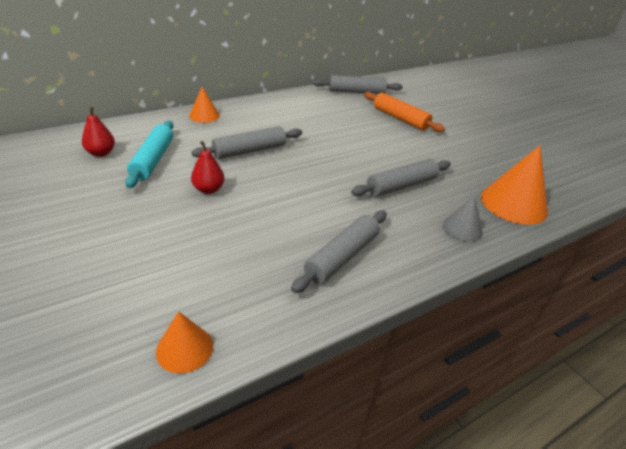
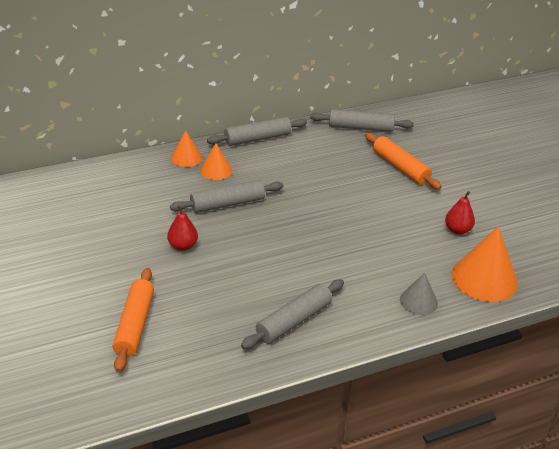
camera: 10 degrees right, 0 degrees up
red pear [82,106,115,157] -> red pear moved to [445,191,475,235]
turquoise rolling pin [125,121,173,188] -> none
orange cone [156,311,213,373] -> orange cone moved to [200,143,232,180]
grey rolling pin [351,159,451,197] -> grey rolling pin moved to [207,117,307,146]
none -> orange rolling pin [113,268,154,372]

